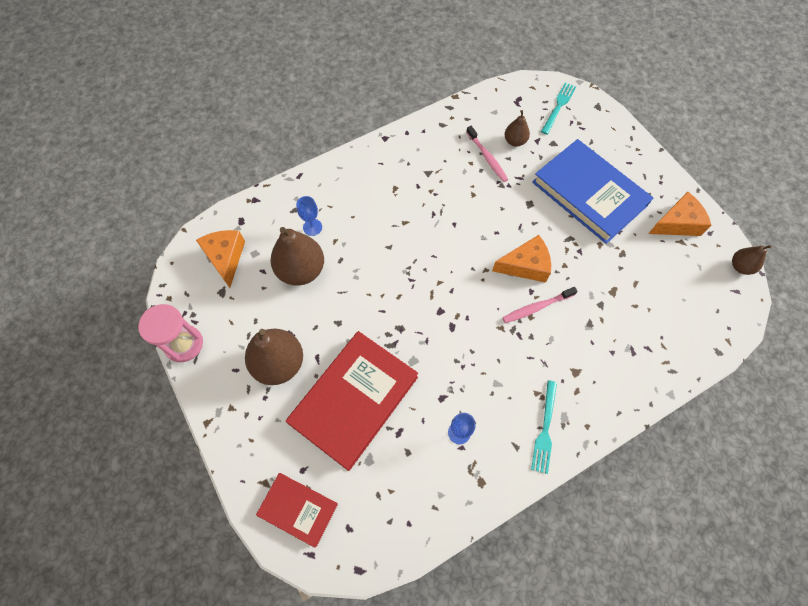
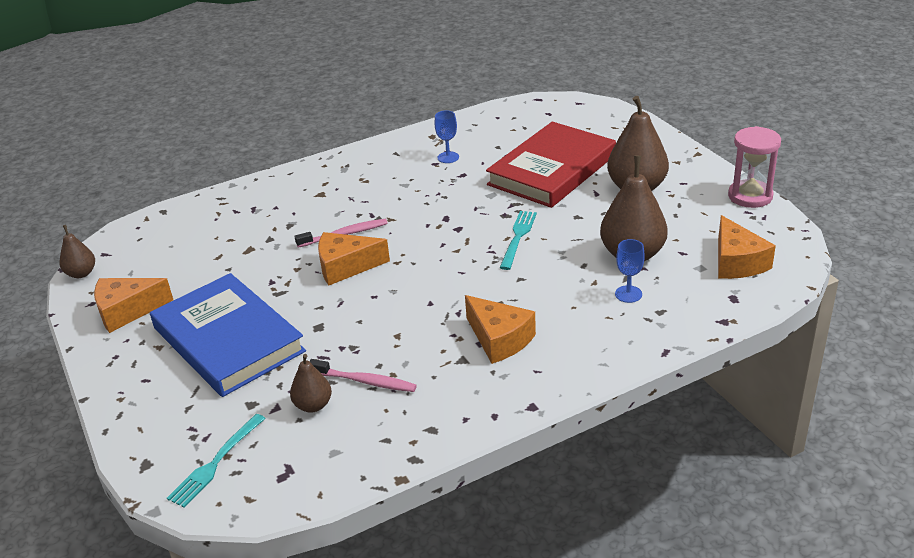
camera: 175 degrees left, 30 degrees down
red book [256,473,338,548] -> none
pink toothbrush [466,126,508,182] -> pink toothbrush turned 135 degrees clockwise [309,359,417,392]
turquoise fork [531,380,557,474] -> turquoise fork moved to [500,211,537,270]
none -> orange cheese [465,295,536,364]

